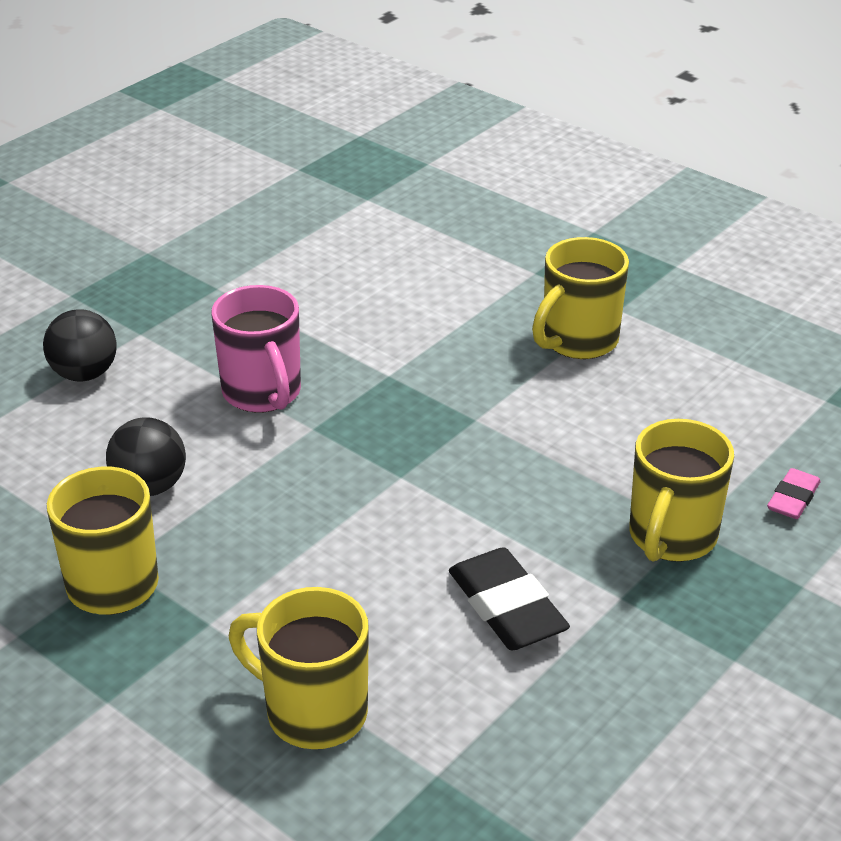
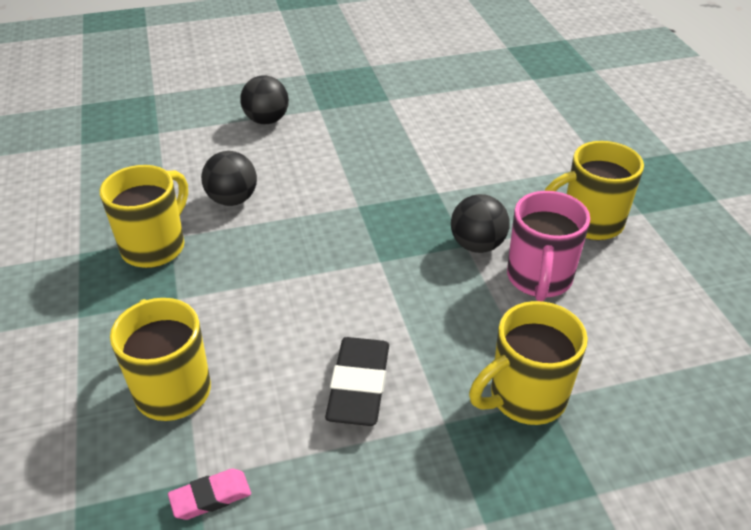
camera: 35 degrees right, 5 degrees up
pink mug [211,285,301,413] -> pink mug moved to [507,191,590,301]
pink eraser [767,468,821,519] -> pink eraser moved to [168,469,251,520]
none -> black ball [451,194,509,253]

